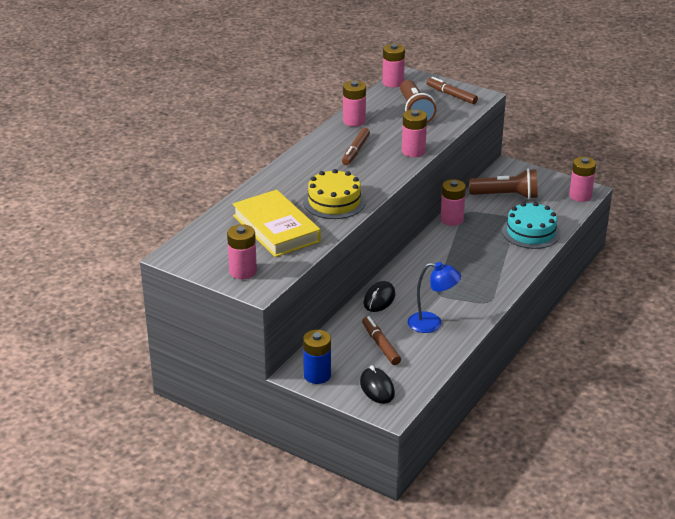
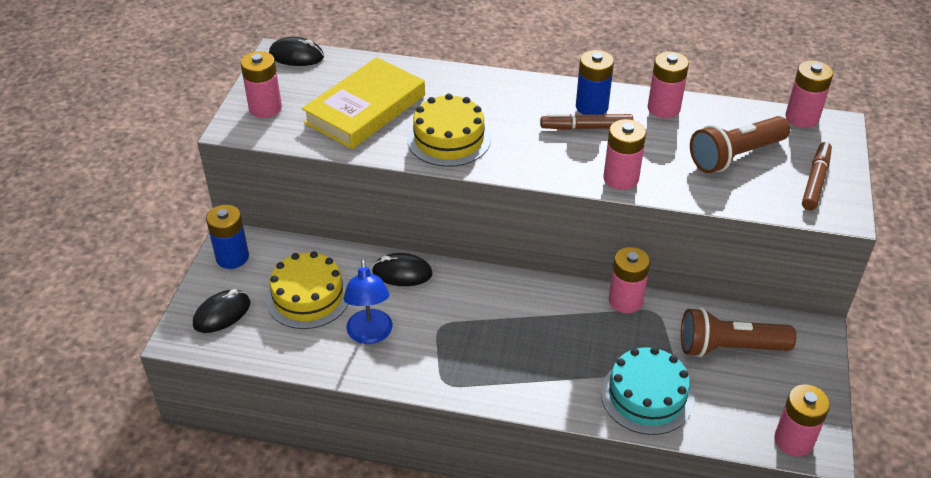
camera: 70 degrees right, 10 degrees up
brown marker [362,316,401,365] -> yellow cake [266,251,348,329]
brown flashlight [469,169,538,199] -> brown flashlight turned 105 degrees clockwise [681,308,796,357]
none -> black mouse [269,37,324,66]
none -> blue battery [576,50,614,115]

